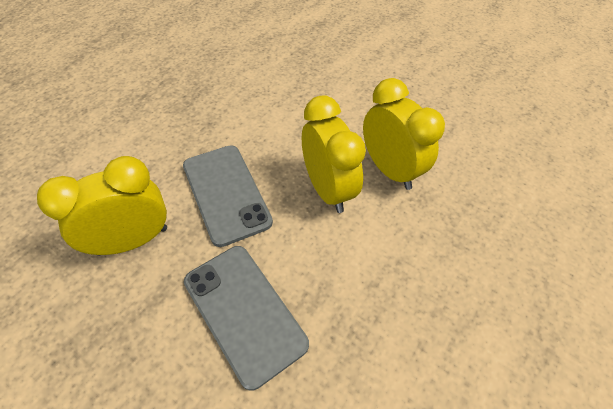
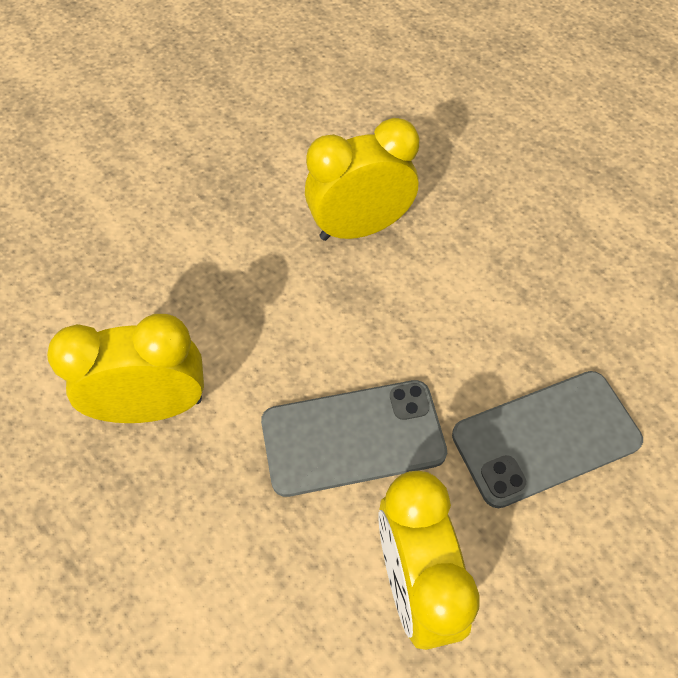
camera: 75 degrees left, 5 degrees up
yellow clock [302,95,366,213] -> yellow clock moved to [47,314,204,423]

